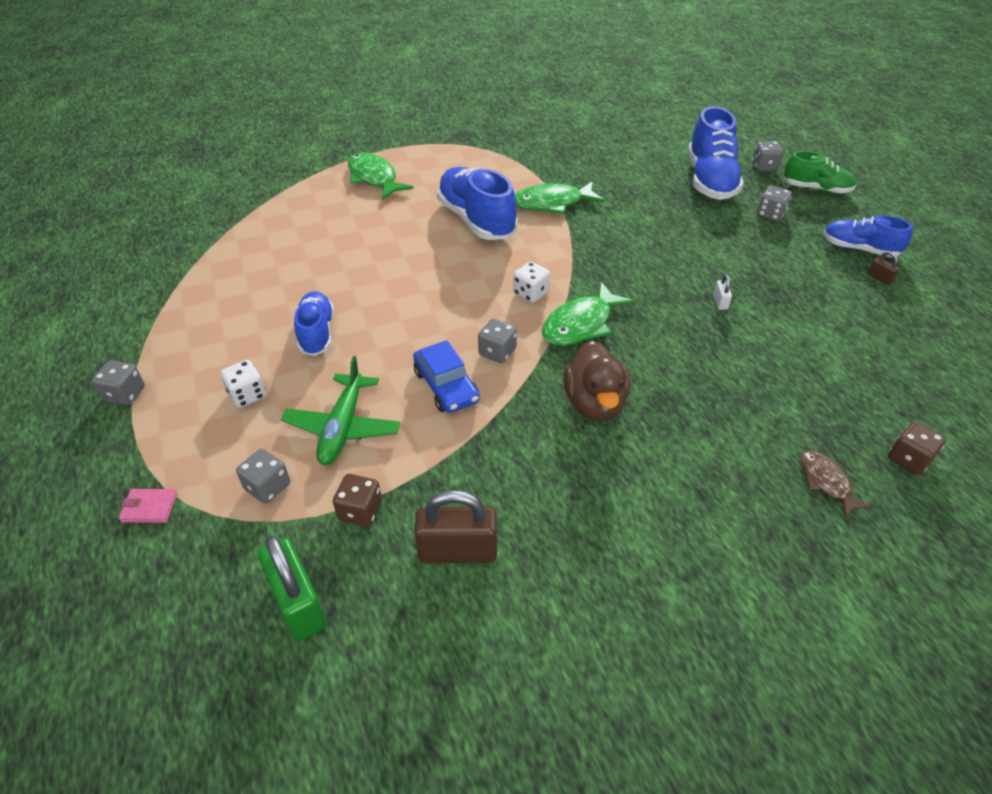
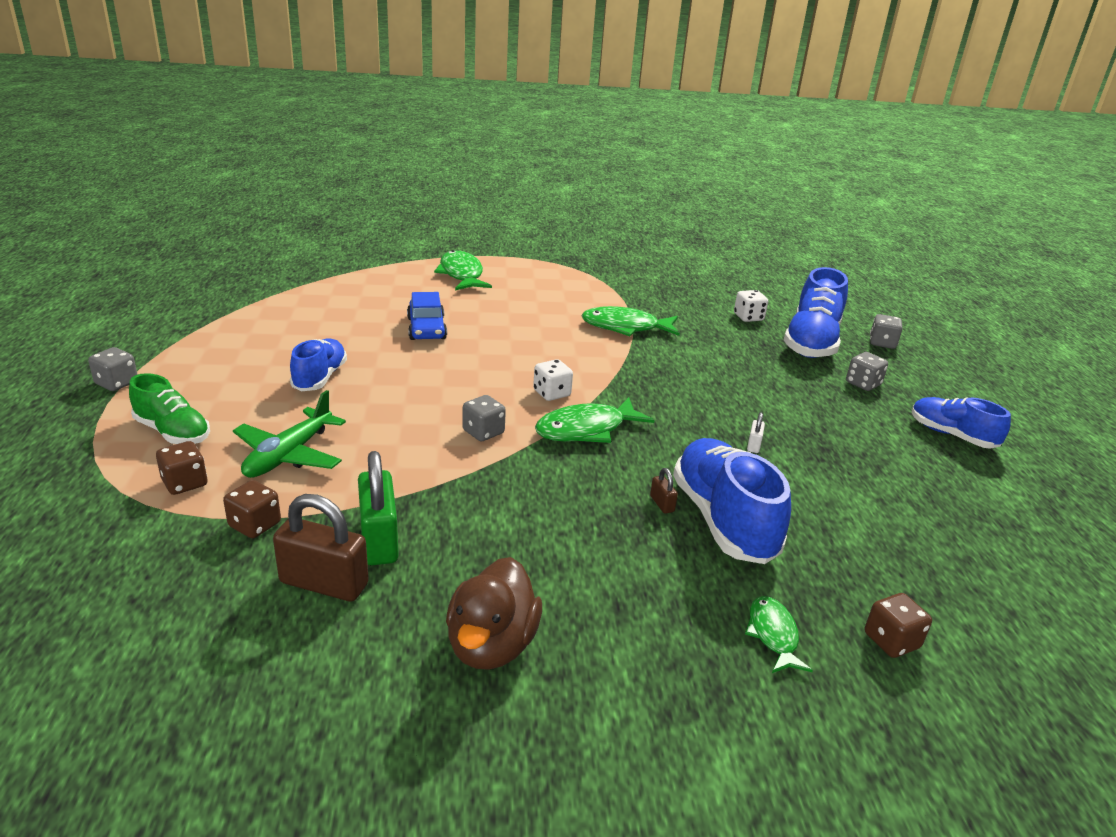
camera: 15 degrees right, 15 degrees down
pink wallet [118,489,178,523] -> none
white dice [220,360,266,408] -> white dice moved to [734,290,768,322]
grey dice [236,449,290,504] -> brown dice [156,441,207,495]
green padlock [258,535,326,641] -> green padlock moved to [358,451,399,565]
blue car [413,340,480,413] -> blue car moved to [407,292,447,340]
blue shoe [437,167,517,240] -> blue shoe moved to [673,438,791,564]
brown duck [563,340,630,421] -> brown duck moved to [446,557,542,670]
green shoe [783,151,856,194] -> green shoe moved to [129,373,210,444]
brown fish [800,450,873,518] -> green fish [745,596,813,673]
brown padlock [868,251,900,285] -> brown padlock moved to [650,468,678,514]

